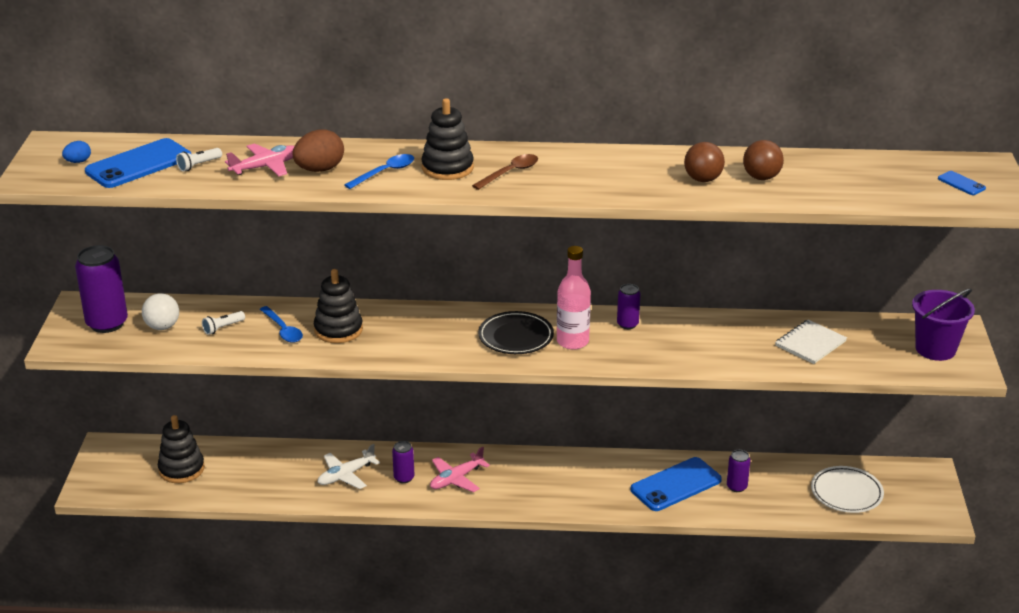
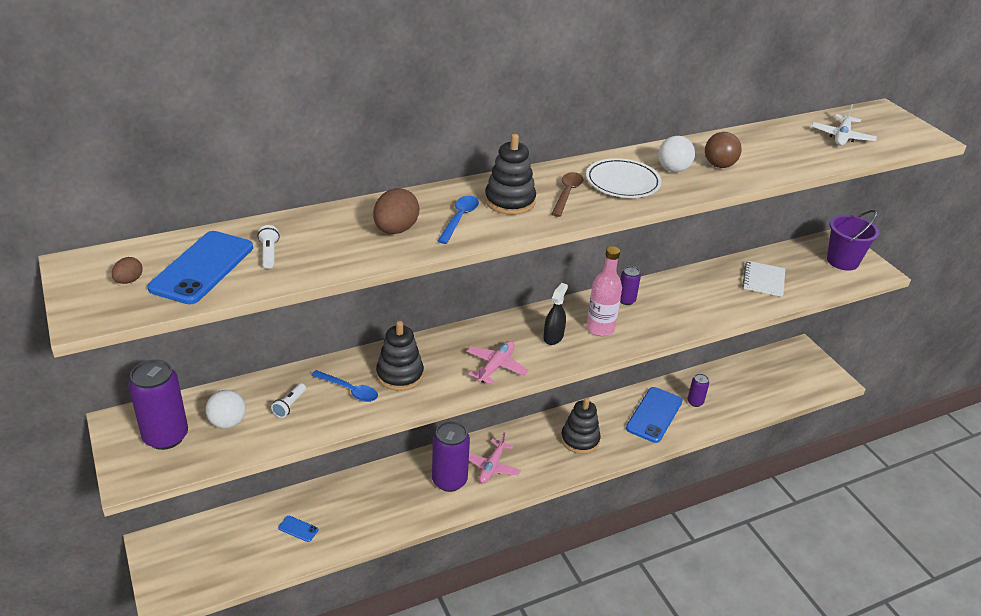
camera: 30 degrees left, 5 degrees up
blue egg [62,141,91,163] -> brown egg [112,257,143,284]
black stacking toy [158,415,205,483] -> black stacking toy moved to [561,398,601,454]
white flashlight [176,148,222,172] -> white flashlight turned 150 degrees clockwise [257,225,280,269]
pink plane [225,143,294,176] -> pink plane moved to [466,341,528,384]
white plane [317,444,380,489] -> white plane moved to [811,104,877,146]
purple can [392,441,414,483] -> purple can [432,421,470,492], size x1.91
black plate [478,311,554,354] -> black spray bottle [543,283,568,345]
brown ball [743,140,784,180] -> none
white plate [811,466,884,513] -> white plate moved to [586,158,662,198]
blue phone [938,171,986,195] -> blue phone moved to [278,516,318,542]
none -> white ball [658,136,695,172]

